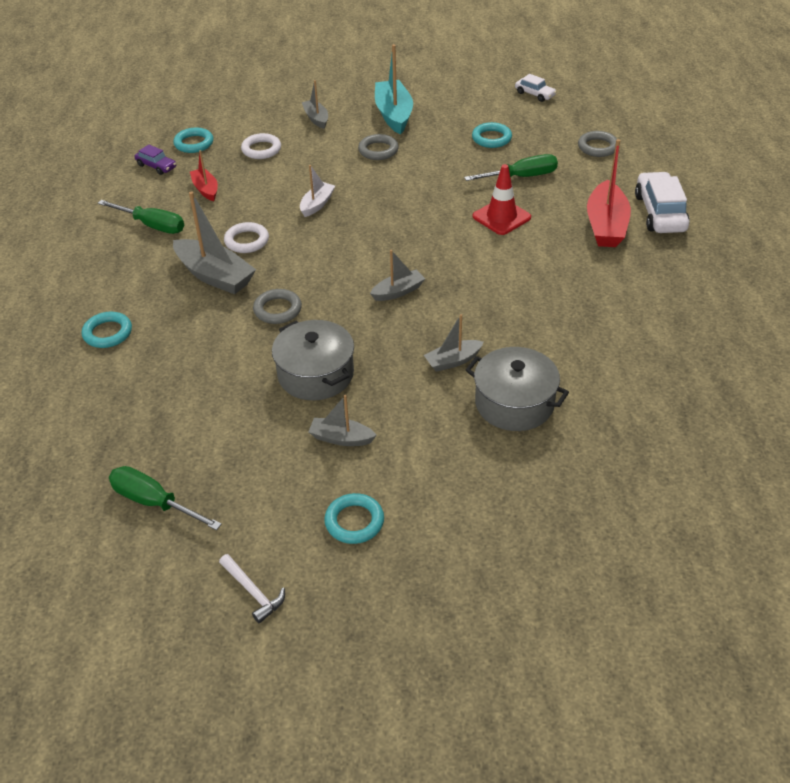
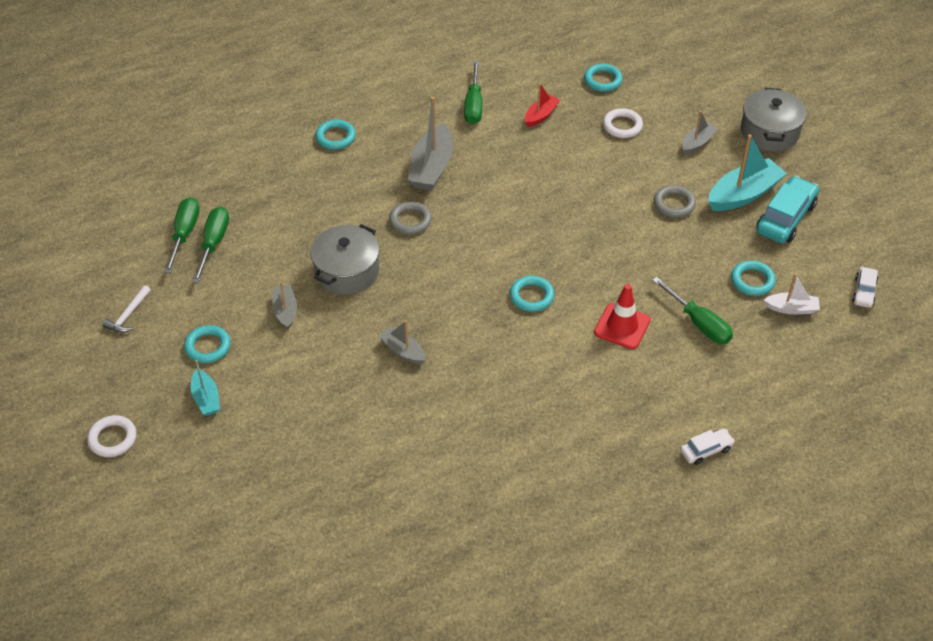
camera: 65 degrees right, 5 degrees up
purple car [135,144,176,175] -> none
white ring [224,222,269,253] -> white ring moved to [87,415,137,457]
white boat [300,165,335,217] -> white boat moved to [764,274,820,314]
grey boat [370,250,425,301] -> none
grey pot [466,347,569,431] -> grey pot moved to [741,88,807,151]
grey ring [578,131,617,157] -> none
red boat [587,139,631,247] -> none
white car [635,172,690,233] -> white car [680,428,735,465], size x0.54
none -> turquoise boat [191,360,220,416]
none -> green screwdriver [192,206,229,284]
none -> turquoise ring [510,276,554,312]
none -> turquoise car [756,176,819,243]

